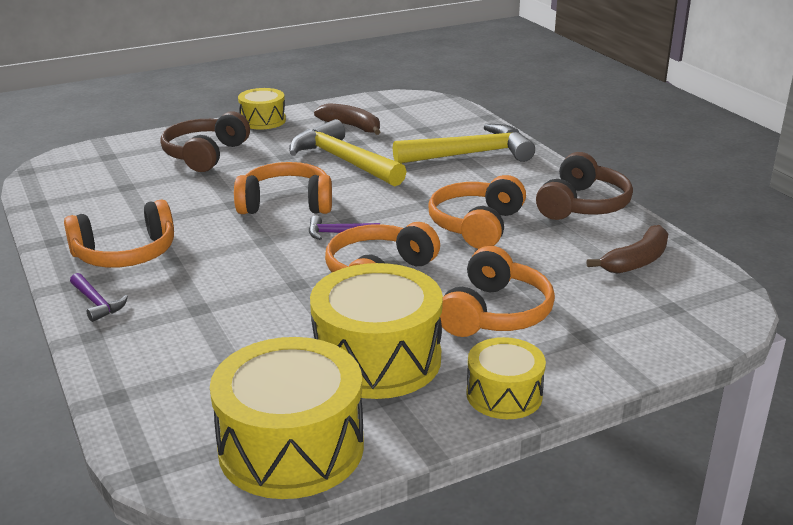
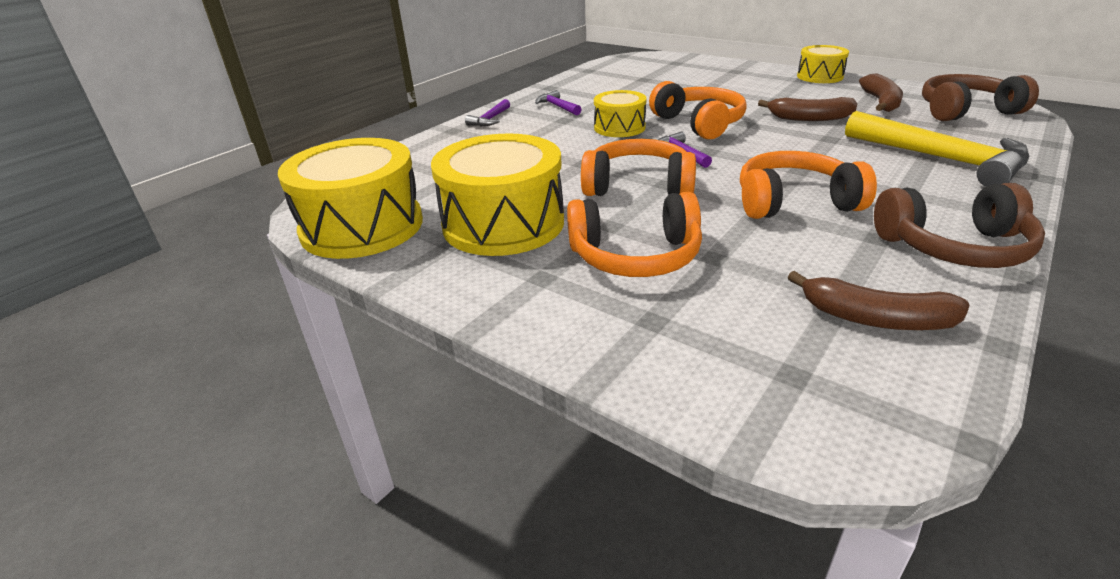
camera: 65 degrees right, 5 degrees up
orange headphones [64,199,174,268] -> purple hammer [535,90,582,115]
brown headphones [160,112,250,172] -> brown headphones moved to [922,74,1039,121]
yellow hammer [289,119,407,186] -> brown banana [758,97,857,121]
yellow drum [466,337,546,419] -> yellow drum moved to [594,90,647,137]

